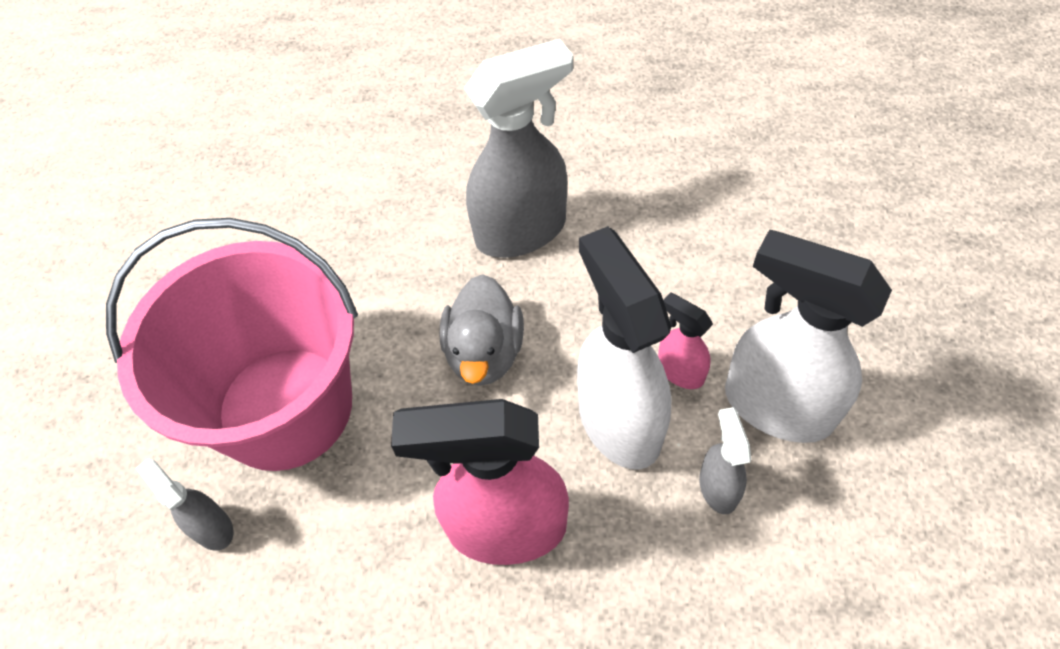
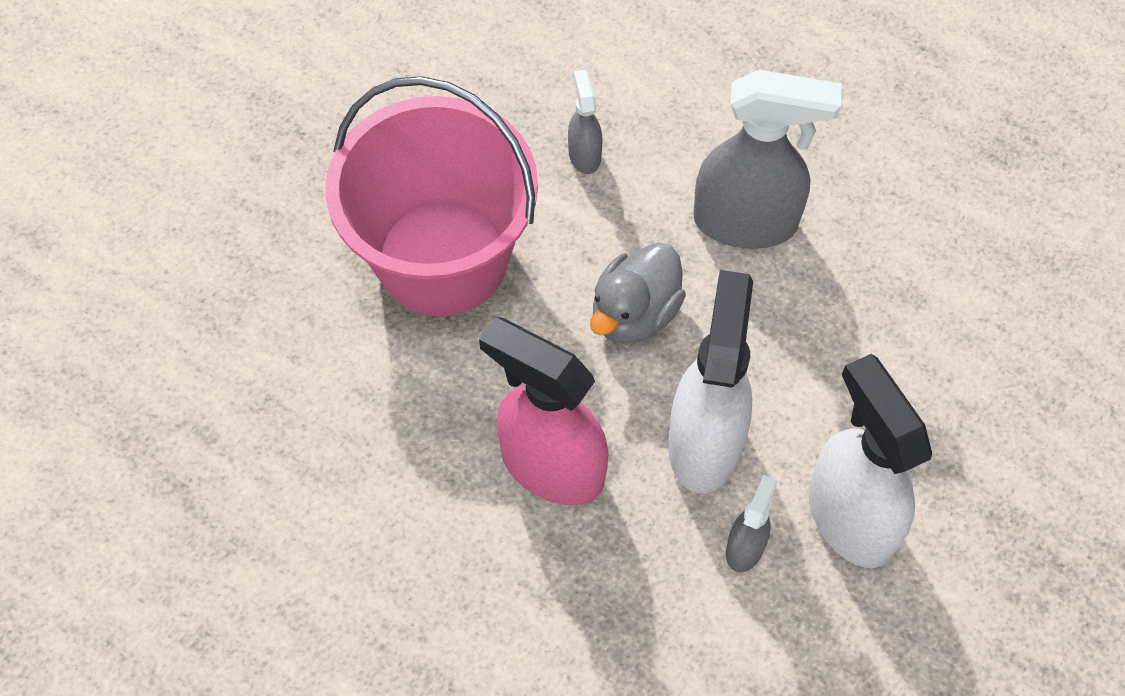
camera: 30 degrees right, 5 degrees up
grey spray bottle [136,458,233,551] -> grey spray bottle moved to [568,70,602,174]
pink spray bottle [658,292,713,389] -> none

